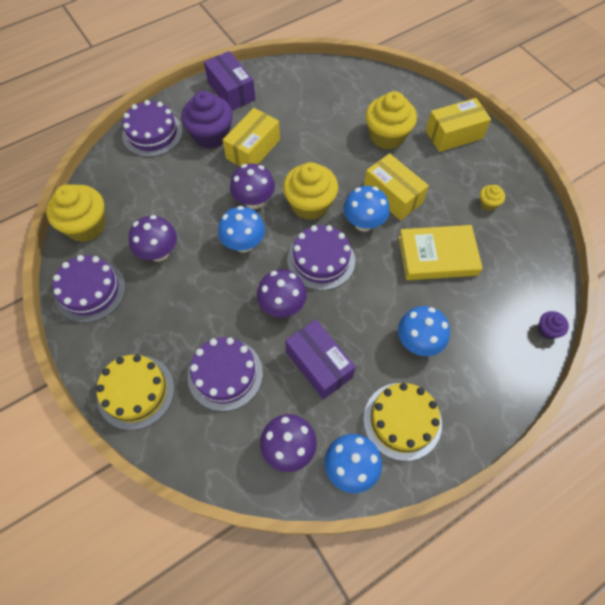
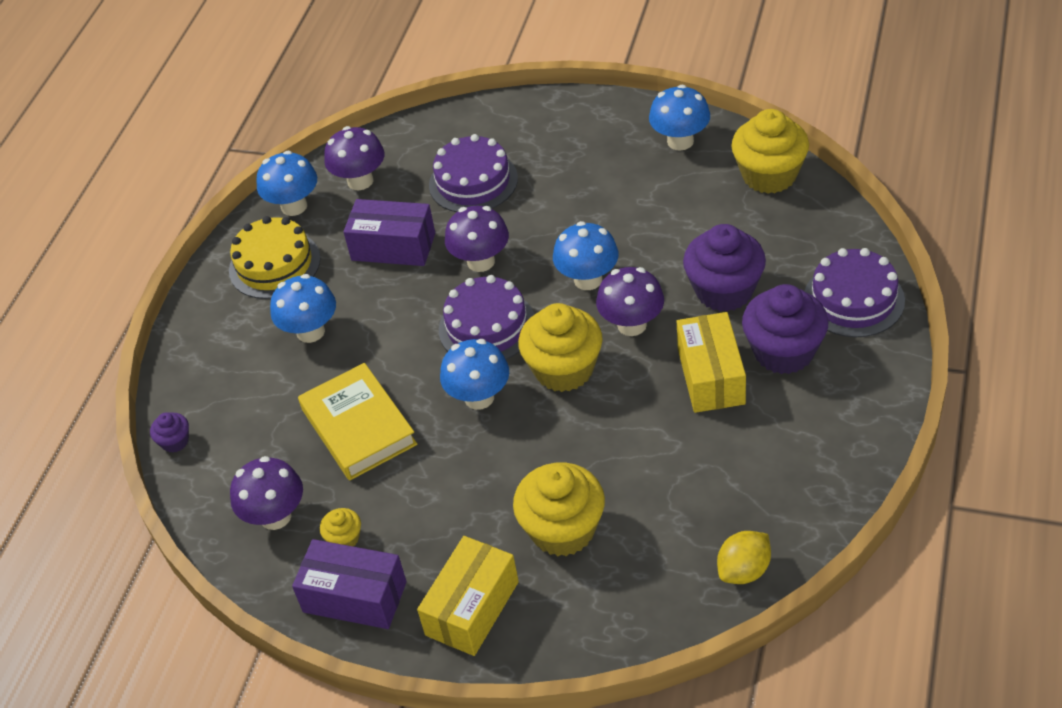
camera: 145 degrees right, 15 degrees down
purple cake [53,255,126,323] -> blue mushroom [649,85,710,151]
yellow cake [96,355,174,430] -> none
purple mushroom [129,215,177,262] -> purple mushroom moved to [230,456,303,530]
purple box [204,51,256,111] -> purple box moved to [292,539,407,629]
yellow box [364,153,429,221] -> none
yellow book [398,225,483,280] -> yellow book turned 75 degrees counterclockwise [298,363,417,480]
none -> purple cupcake [683,224,766,312]
none -> yellow lemon [717,531,771,584]

